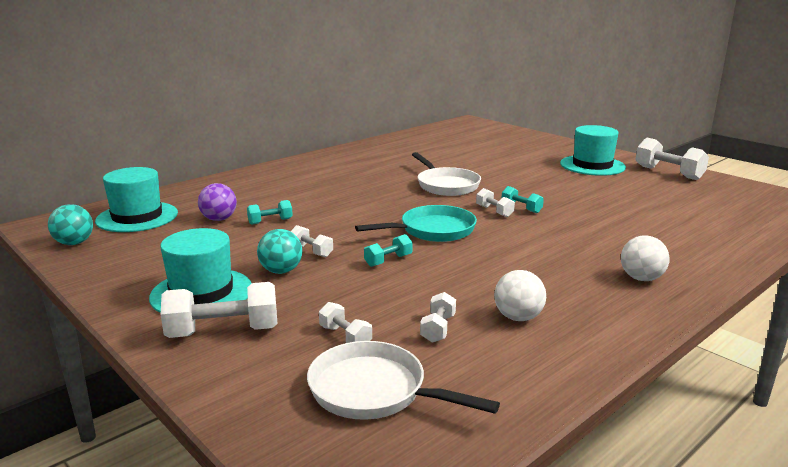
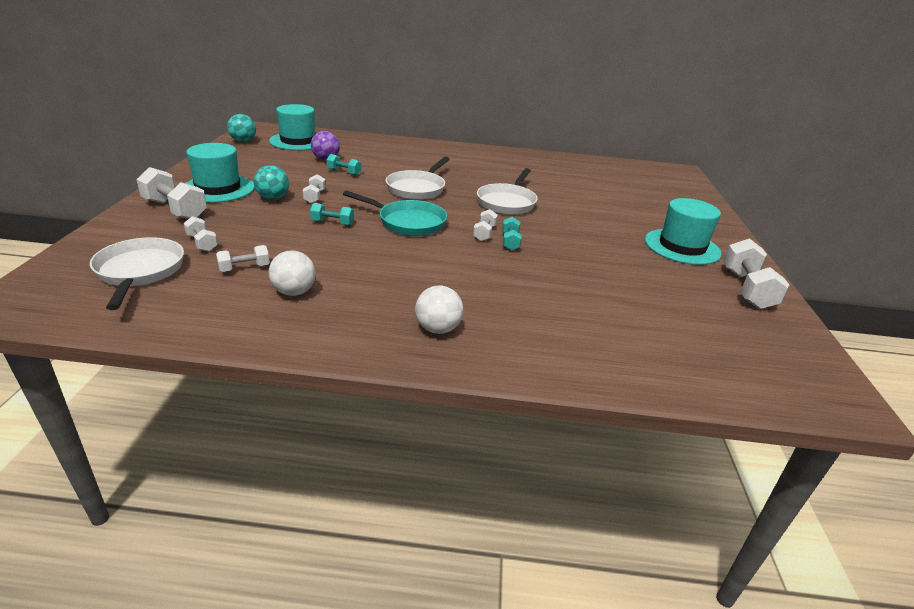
camera: 45 degrees right, 10 degrees up
white dumbbell [319,302,372,343] -> white dumbbell turned 45 degrees counterclockwise [184,216,218,252]
none -> white pan [386,157,450,200]

